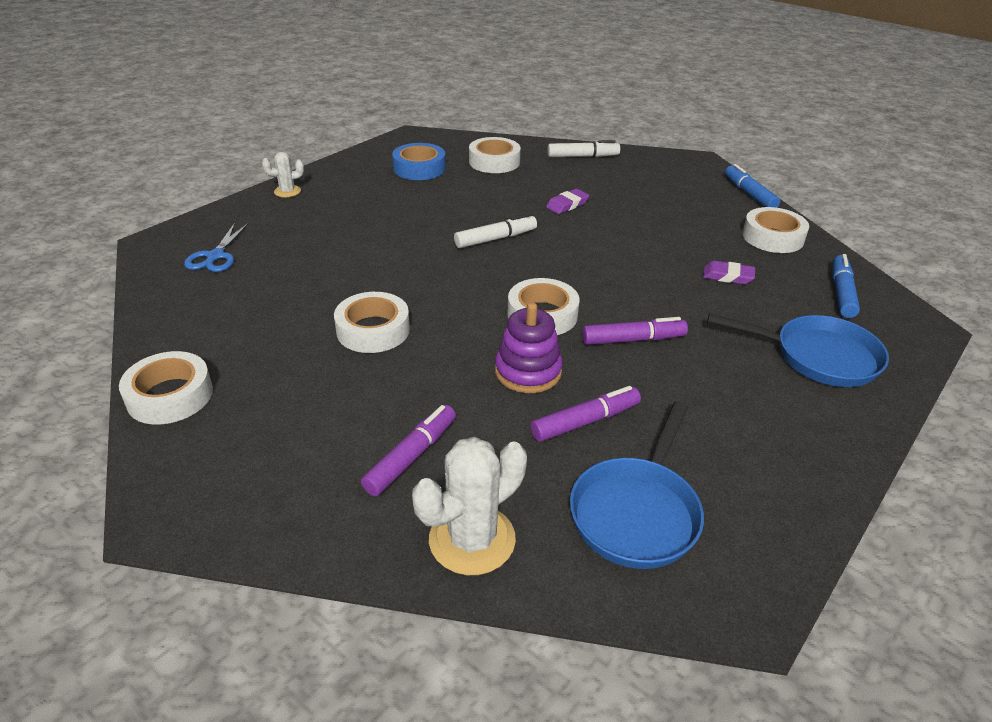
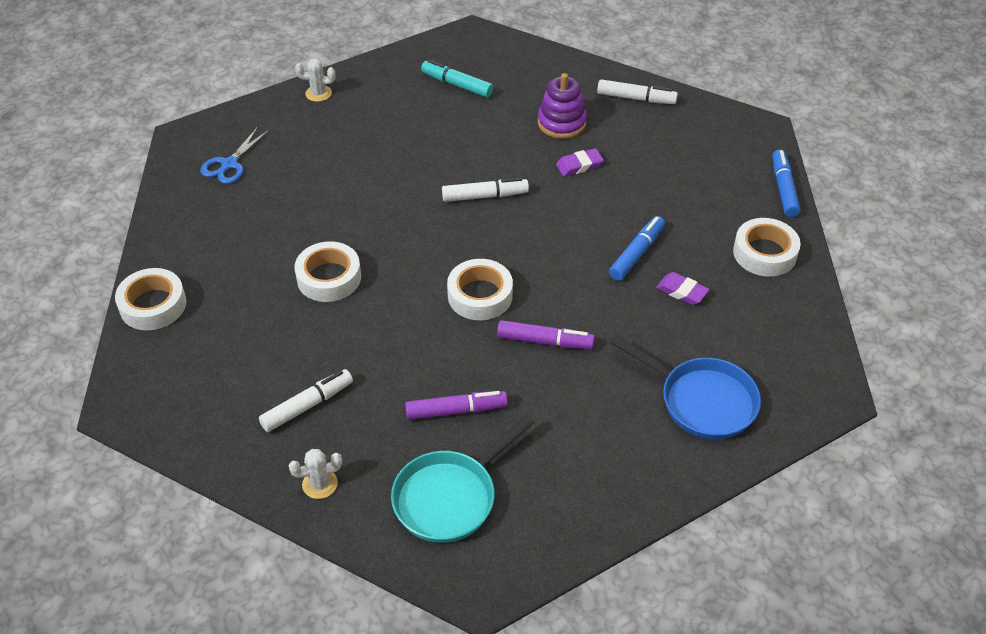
camera: 20 degrees right, 10 degrees up
purple marker [361,405,456,496] -> white marker [259,369,353,432]
blue tape [392,143,446,180] -> turquoise marker [421,60,493,97]
white cactus [412,437,527,575] -> white cactus [289,449,342,499], size x0.55
white tape [469,137,521,173] -> none
purple stacking toy [495,302,563,393] -> purple stacking toy moved to [538,73,587,139]
blue pan [570,401,704,569] -> turquoise pan [391,415,534,543]
blue marker [833,254,860,318] -> blue marker moved to [609,216,665,281]

